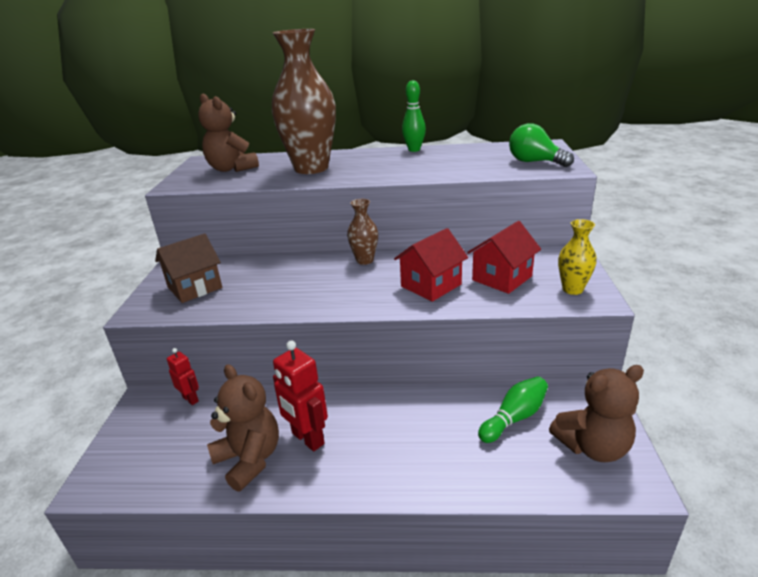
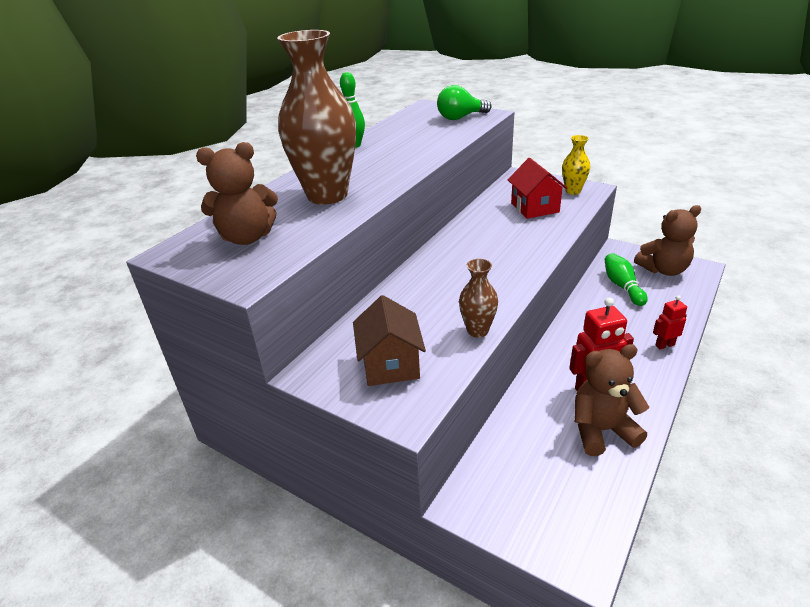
camera: 60 degrees left, 5 degrees up
red robot [167,348,199,405] -> red robot moved to [653,295,687,349]
brown vase [347,199,378,265] -> brown vase moved to [459,259,498,338]
red house [394,228,468,302] -> none
brown teddy bear [549,365,644,462] -> brown teddy bear turned 60 degrees clockwise [634,205,701,276]

